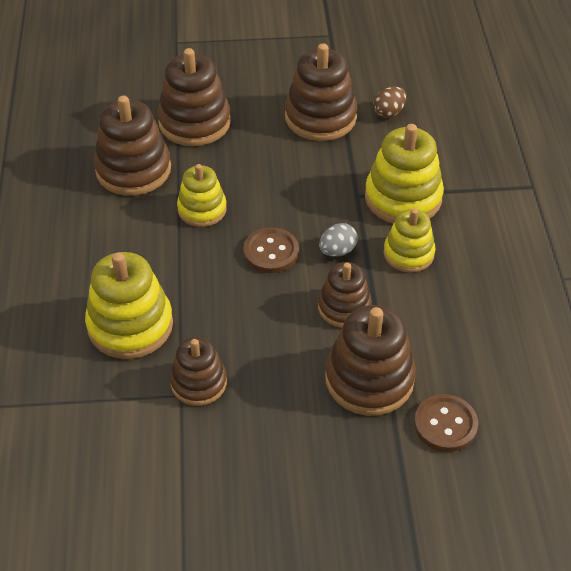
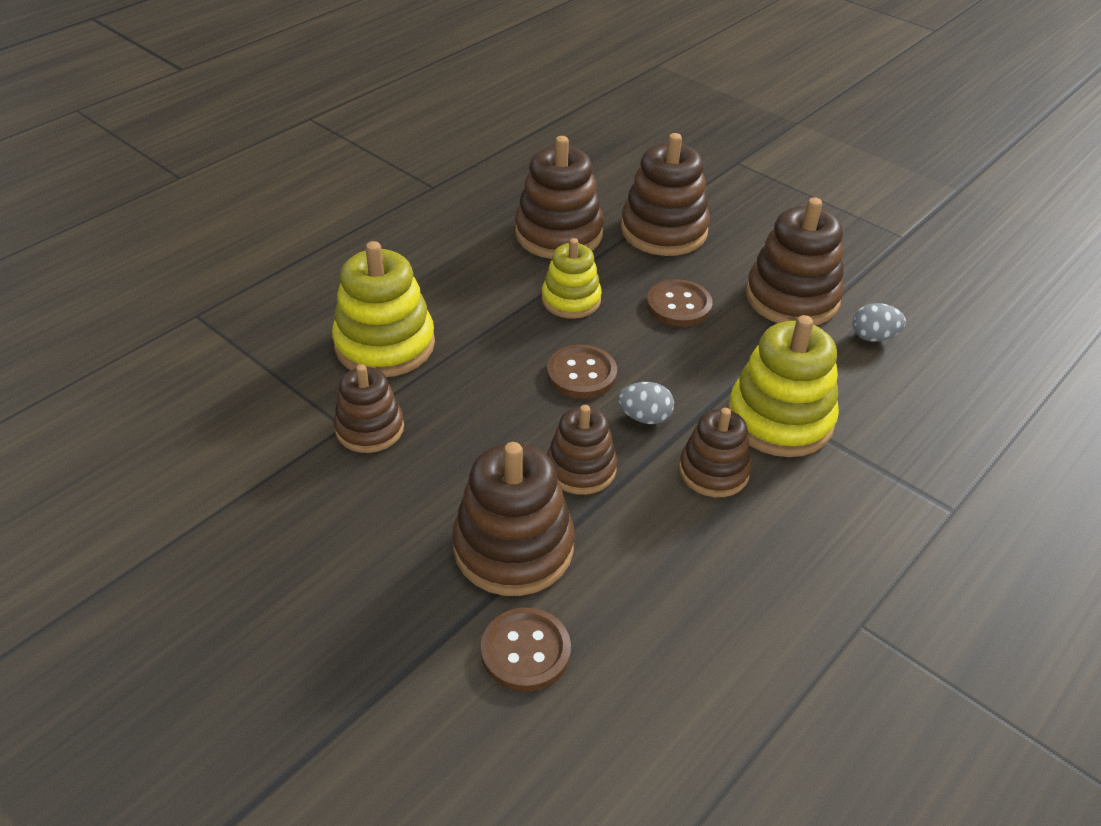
camera: 45 degrees right, 5 degrees down
brown egg [374,87,406,118] -> grey egg [852,303,906,342]
yellow stacking toy [384,209,436,273] -> brown stacking toy [679,408,752,497]
none -> brown button [647,279,713,327]

